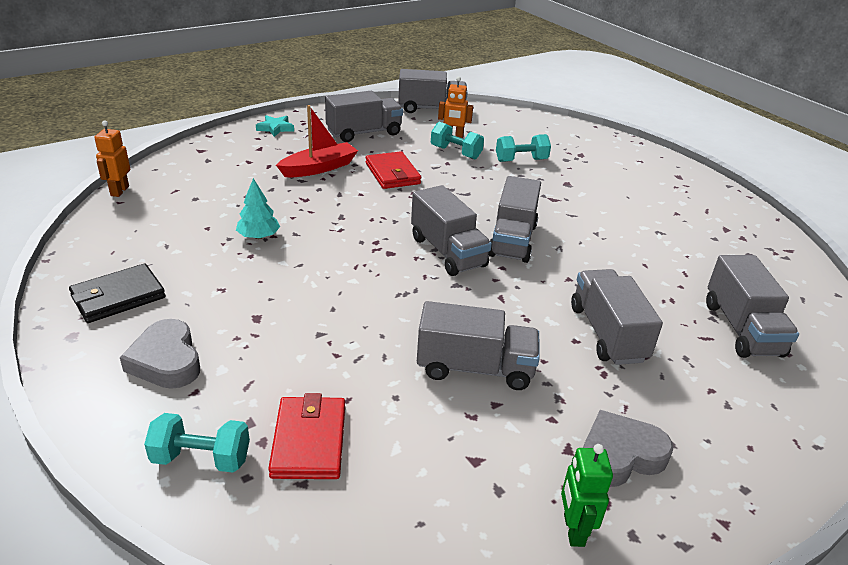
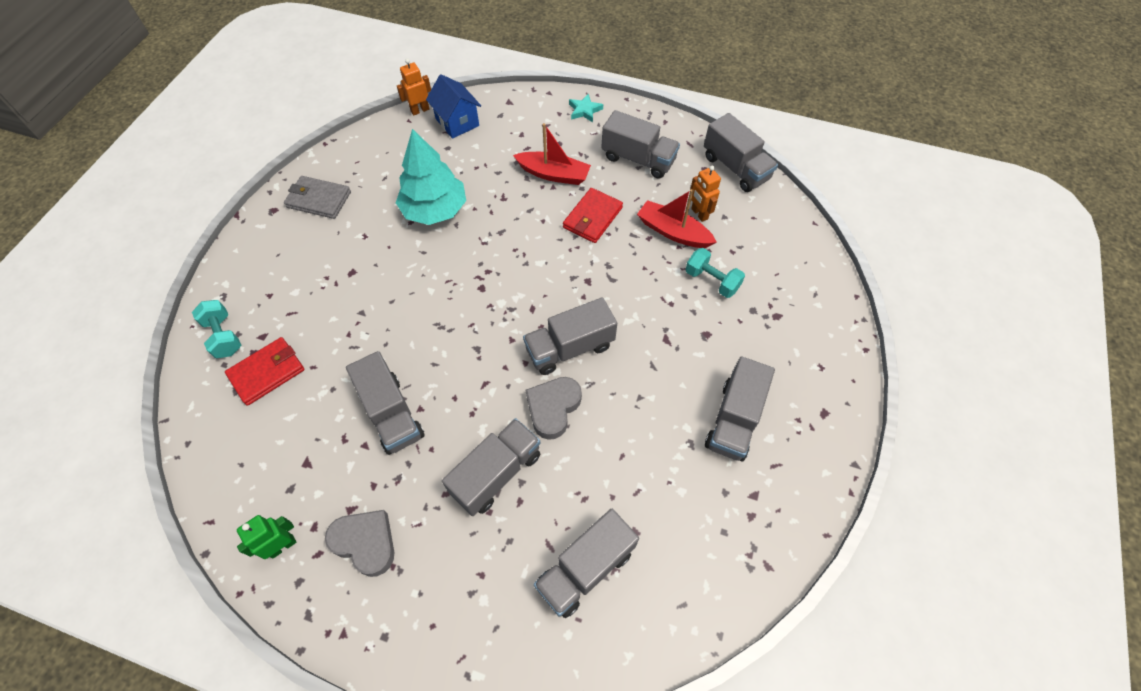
camera: 55 degrees right, 25 degrees up
black wallet [69,264,166,323] -> grey wallet [284,176,351,219]
grey heart [120,319,200,389] -> grey heart moved to [526,377,582,440]
turquoise tree [236,178,280,239] -> turquoise tree [395,129,466,225], size x1.97
grey truck [411,185,492,276] -> grey truck moved to [705,356,775,461]
turquoise dumbbell [431,122,484,159] -> red boat [637,189,717,248]
none -> blue house [426,74,481,139]

